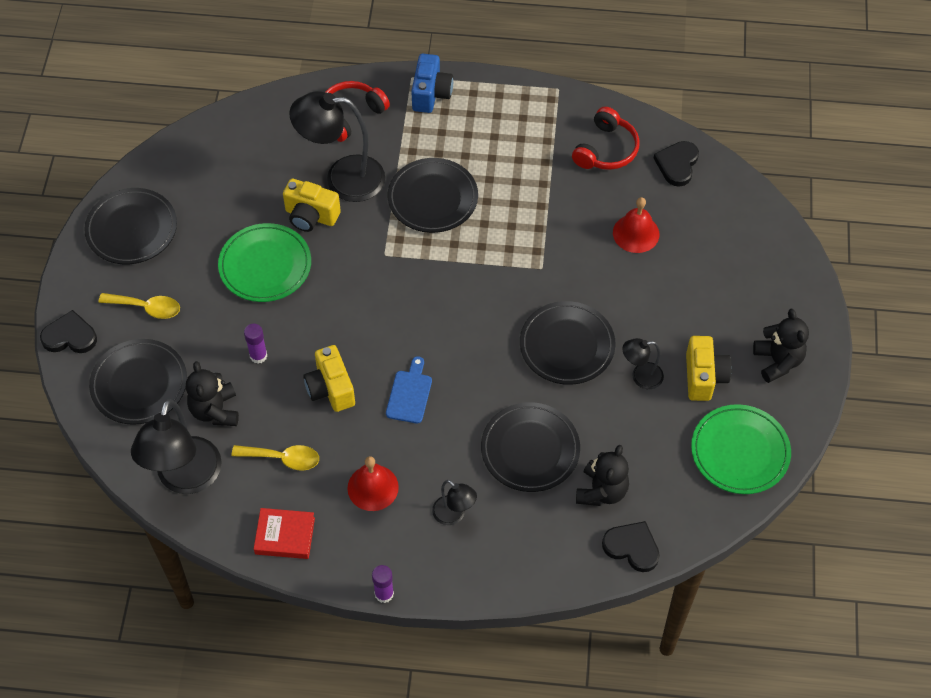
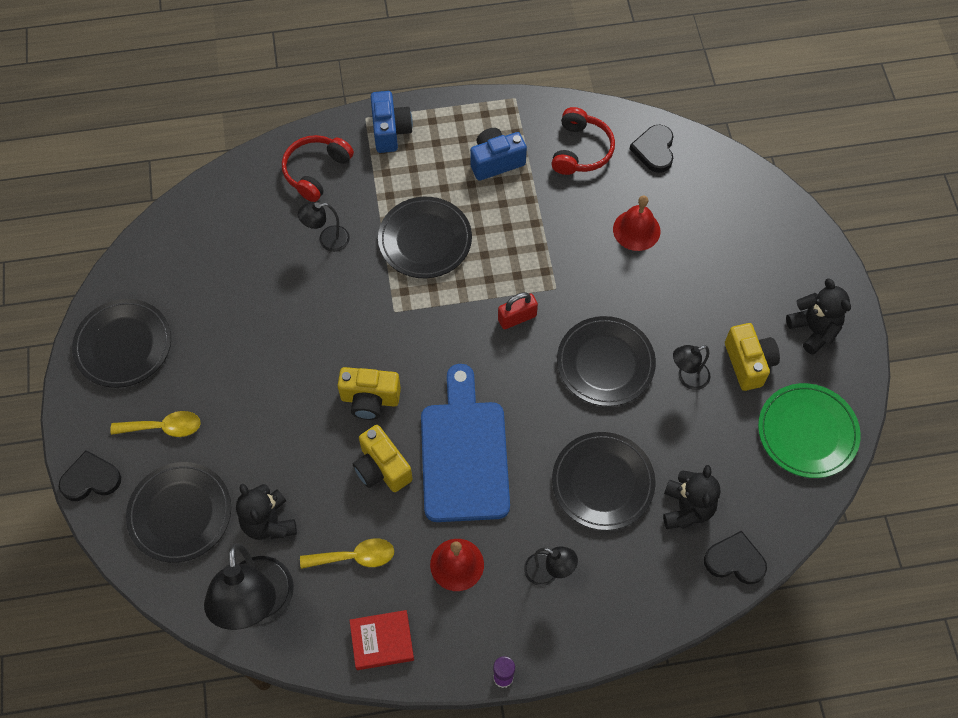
camera: 15 degrees left, 5 degrees up
green plate [218,223,311,302] -> none
purple glue stick [244,324,267,363] -> none
yellow camera [283,179,341,232] -> yellow camera moved to [337,367,401,420]
black lamp [289,91,385,202] -> black lamp [298,202,350,252], size x0.50
blue cutting board [386,356,432,423] -> blue cutting board [421,364,510,522], size x2.16
none -> blue camera [470,128,527,181]
none -> red padlock [498,292,538,329]

